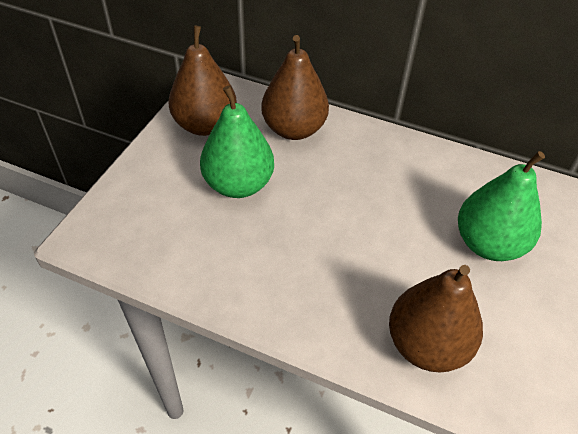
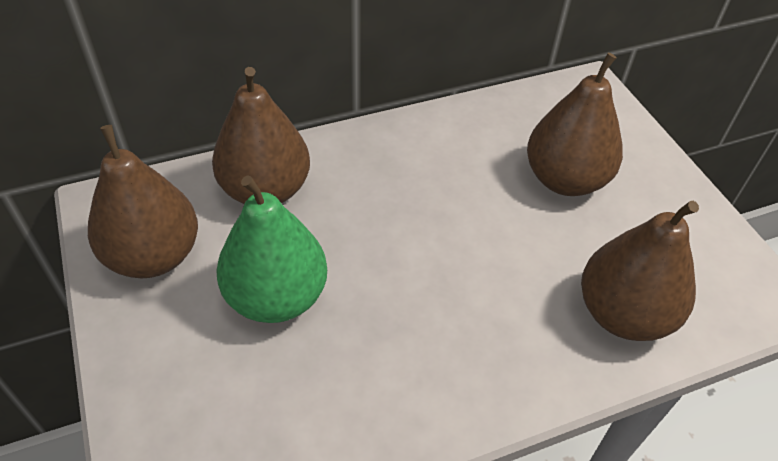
camera: 45 degrees left, 0 degrees up
green pear [458,151,545,261] -> brown pear [527,53,623,196]

